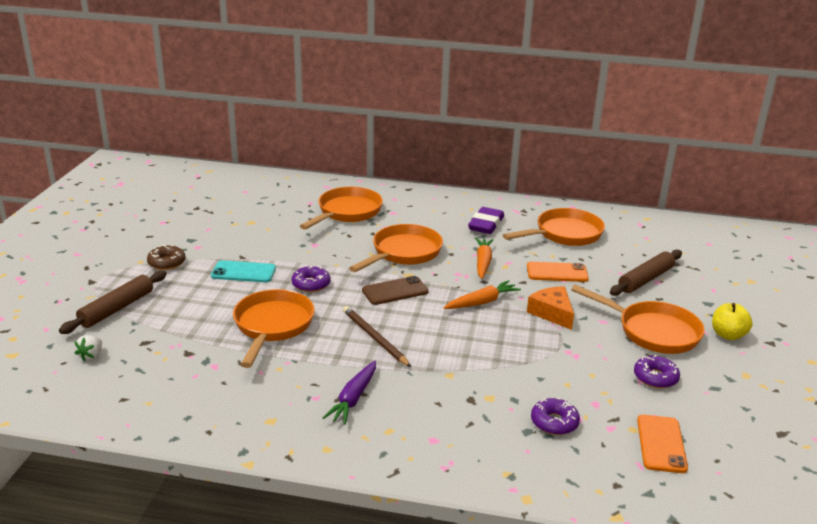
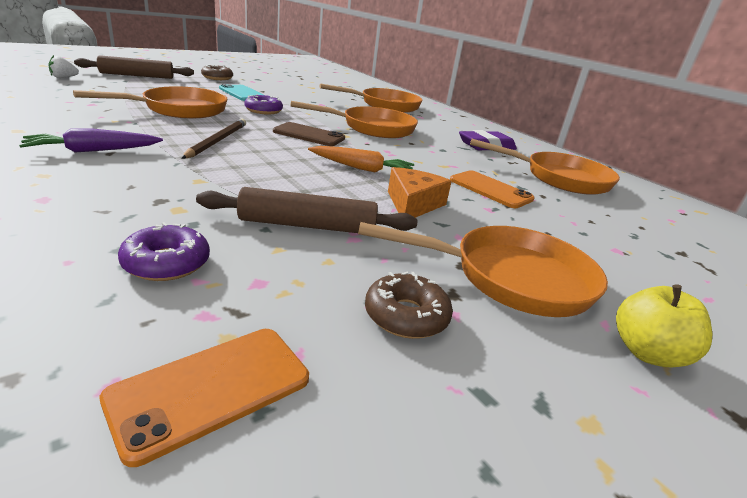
camera: 40 degrees right, 0 degrees up
orange carrot [475,238,494,279] -> none
orange pan [571,285,705,354] -> orange pan turned 75 degrees counterclockwise [358,222,608,317]
brown rolling pin [610,250,682,296] -> brown rolling pin moved to [196,187,418,233]
purple donut [634,355,680,388] -> brown donut [365,272,453,339]

